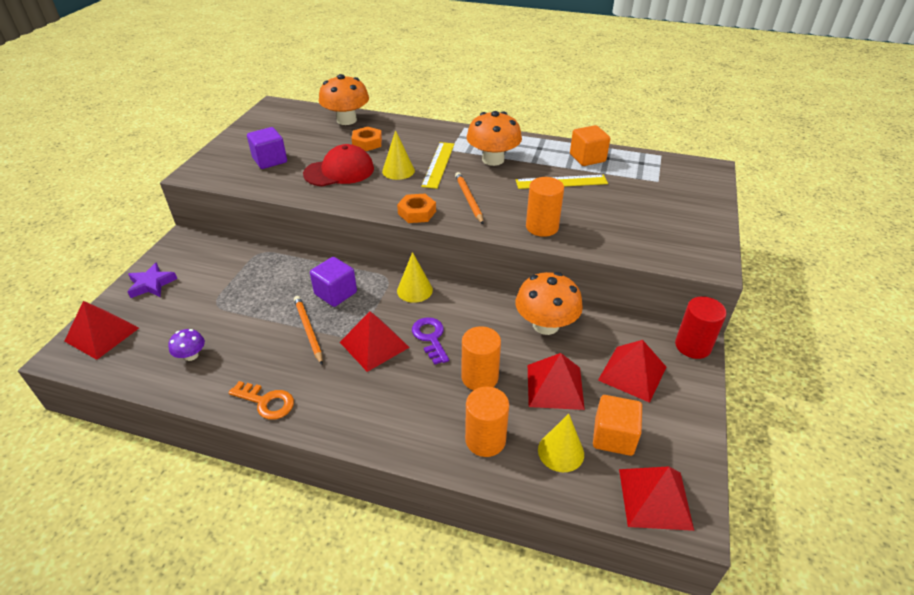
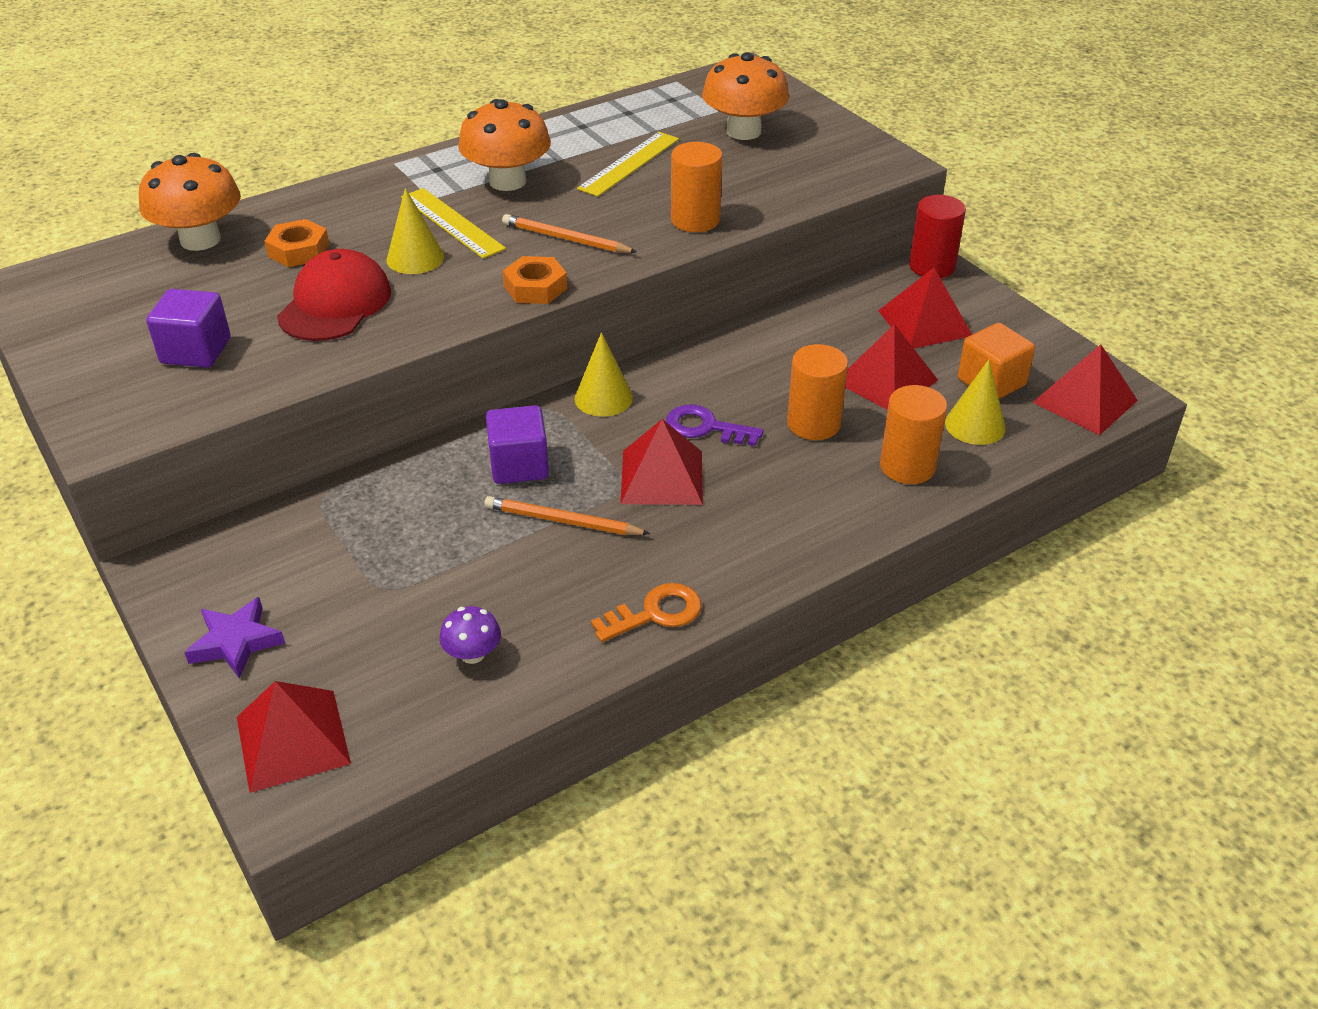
camera: 50 degrees left, 0 degrees up
orange mushroom [515,272,583,335] -> orange mushroom moved to [702,52,789,140]
orange cube [570,125,610,166] -> none

